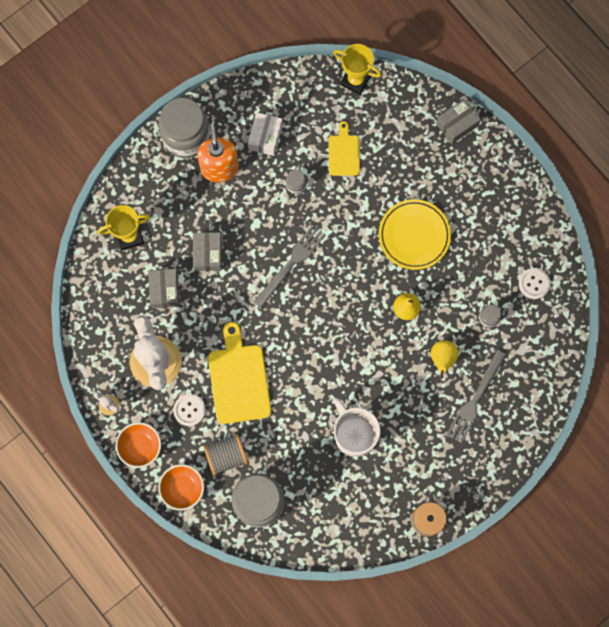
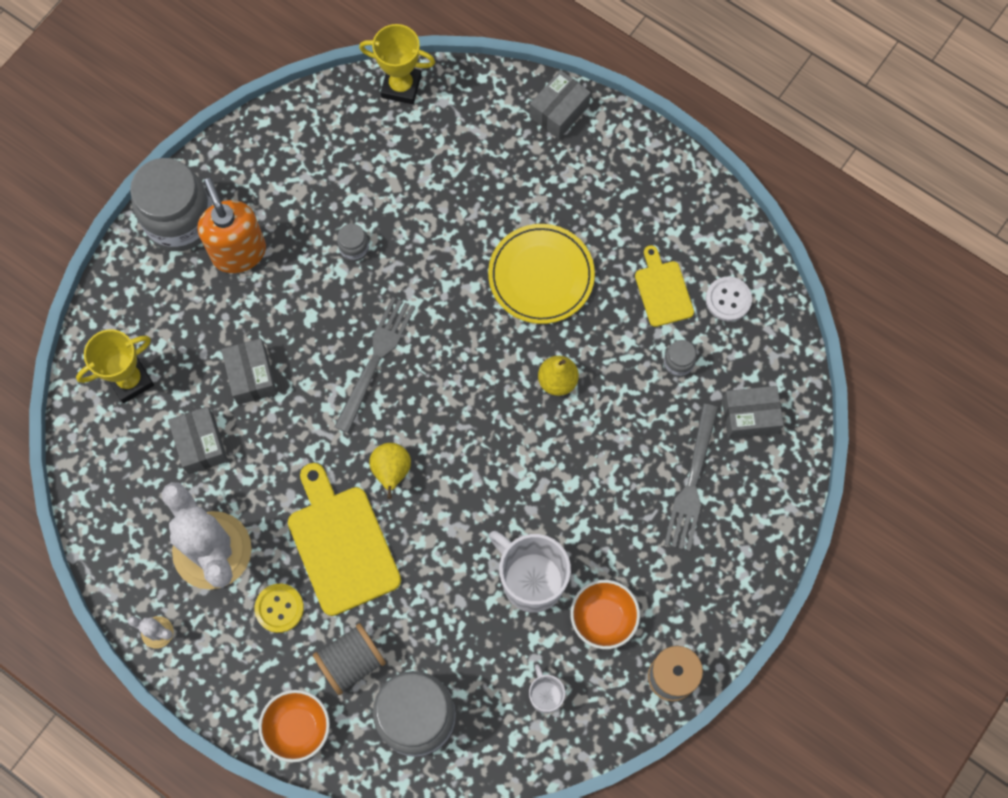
camera: 15 degrees left, 5 degrees down
orange bowl [115,422,161,468] -> orange bowl moved to [570,580,640,649]
white button [173,394,205,426] -> yellow button [255,584,304,633]
white box [248,112,283,156] -> none
yellow cutting board [329,121,360,176] -> yellow cutting board moved to [635,245,694,327]
yellow pear [431,340,459,379] -> yellow pear moved to [369,443,411,499]
none -> white mug [529,664,565,713]
none -> grey box [722,386,784,439]

